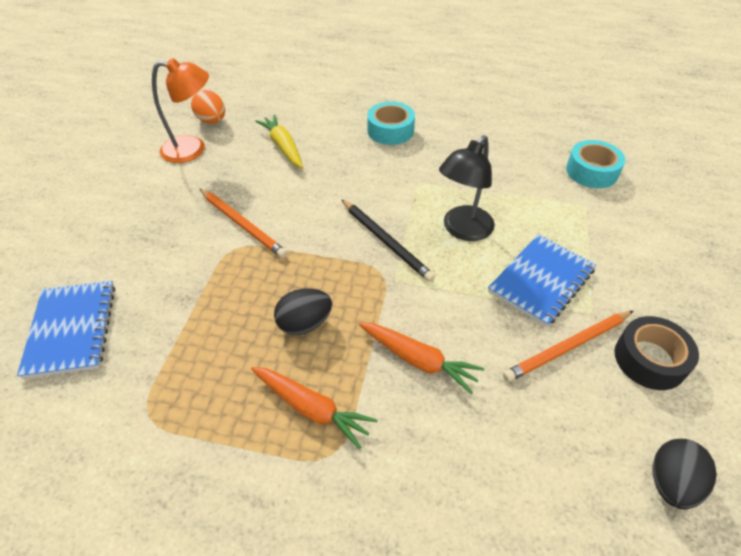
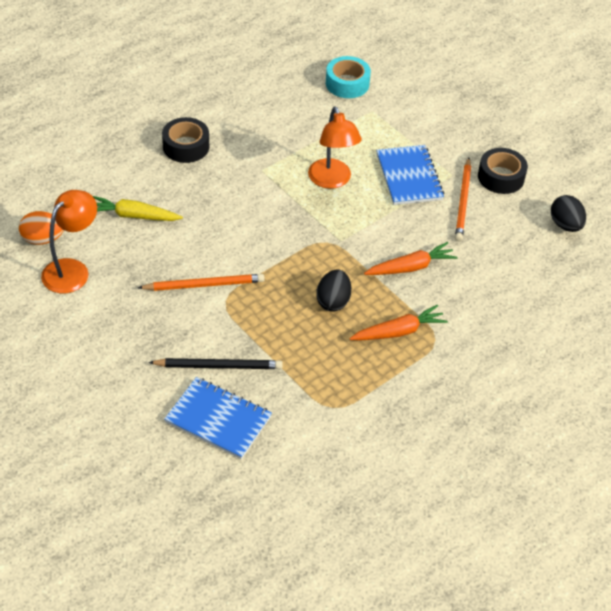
camera: 55 degrees left, 0 degrees up
black pencil [342,200,435,282] -> black pencil moved to [148,358,283,369]
turquoise tape [367,102,415,145] -> black tape [162,117,209,163]
black lamp [439,135,495,241] -> orange lamp [308,106,362,189]

